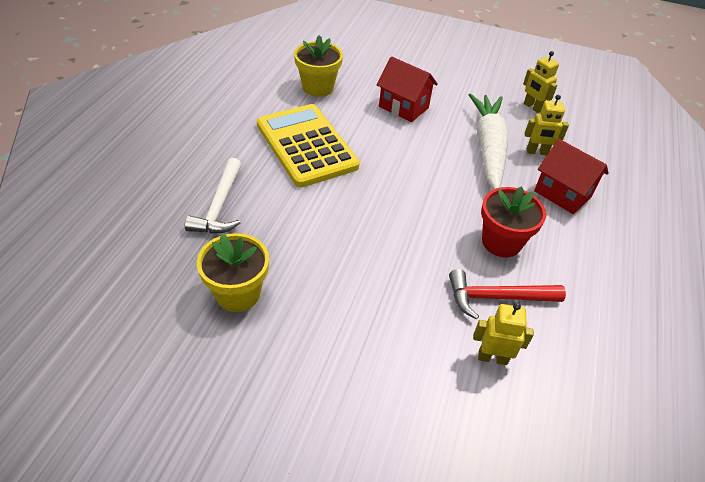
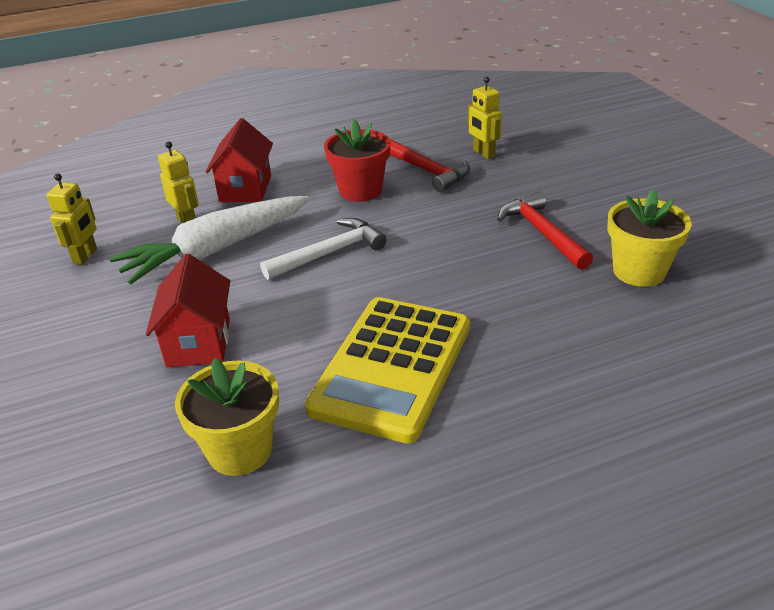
camera: 125 degrees left, 10 degrees down
white hammer [185,158,241,234] -> white hammer moved to [260,218,387,280]
none -> red hammer [497,192,593,270]

